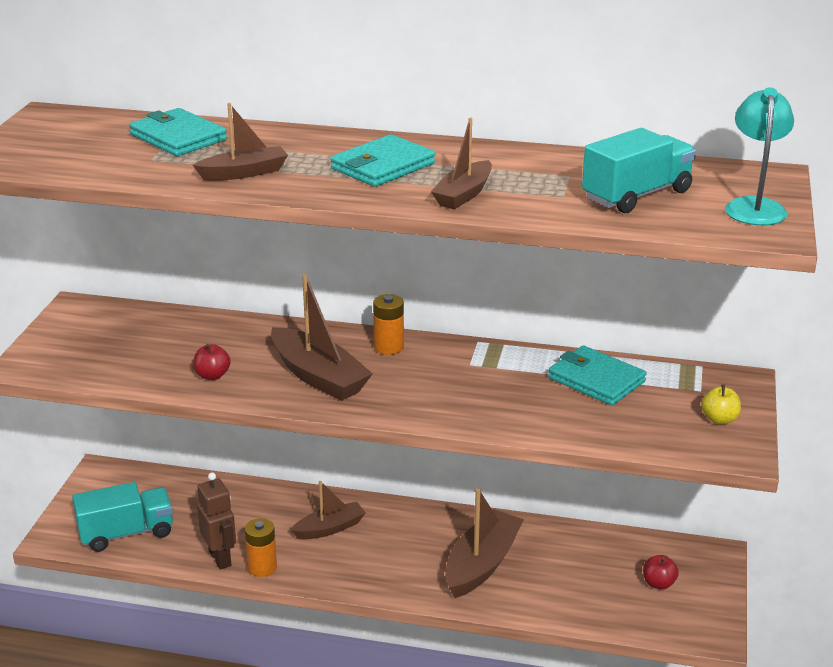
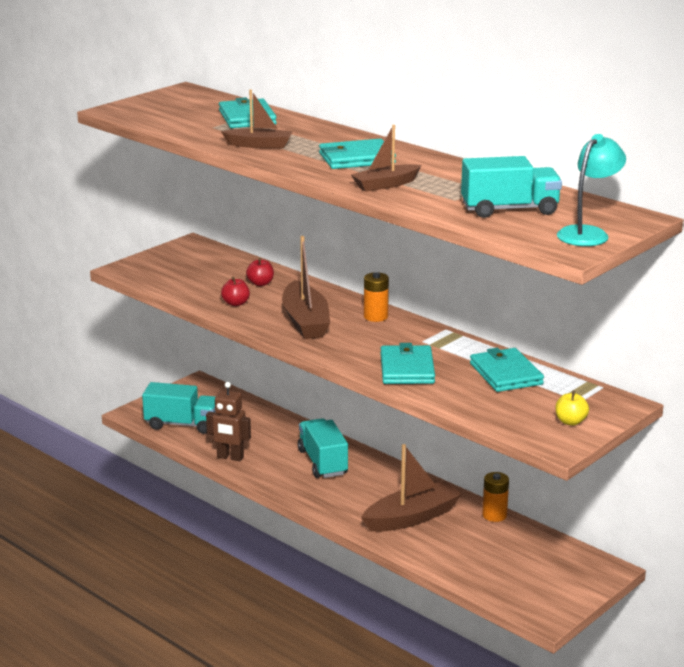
camera: 30 degrees right, 5 degrees down
brown robot [197,472,236,569] -> brown robot turned 105 degrees clockwise [206,382,251,461]
orange battery [245,518,277,577] -> orange battery moved to [482,472,509,522]
brown boat [291,481,366,539] -> turquoise truck [298,418,348,478]
red apple [643,555,679,590] -> red apple moved to [246,258,274,286]
none -> turquoise wallet [381,343,435,384]

